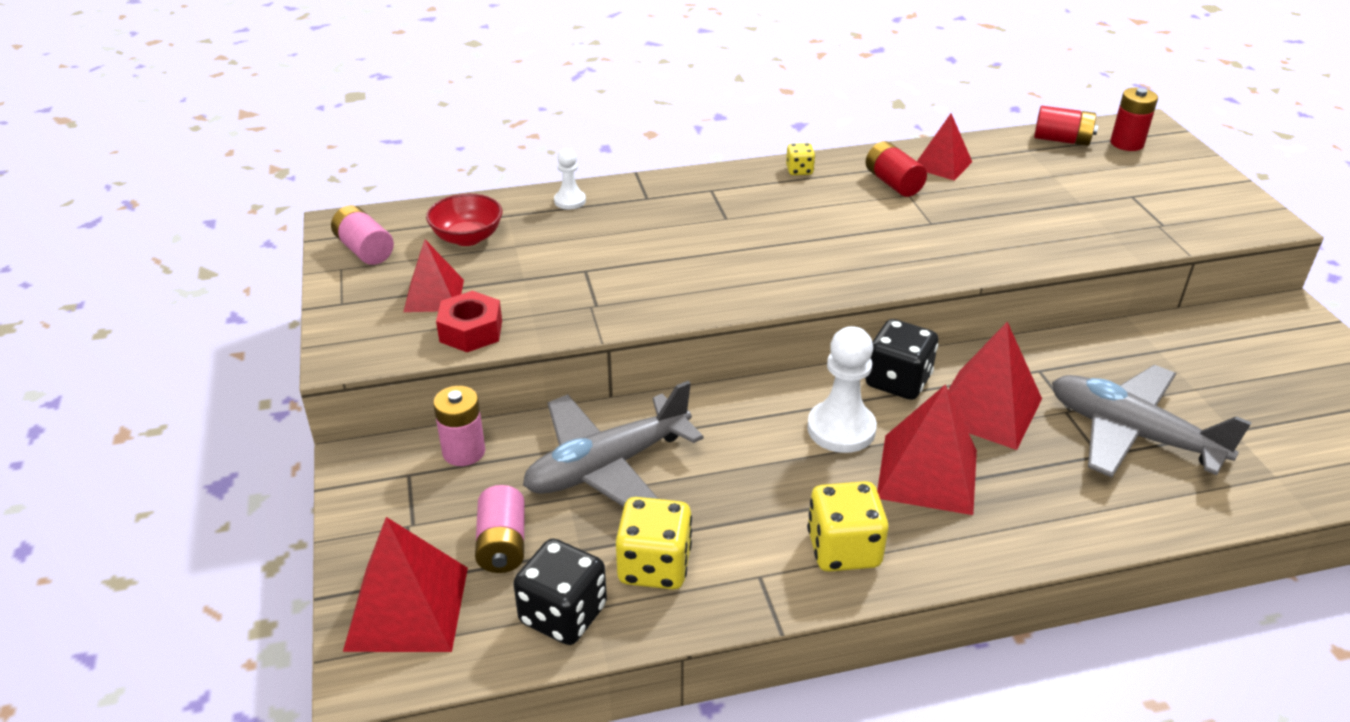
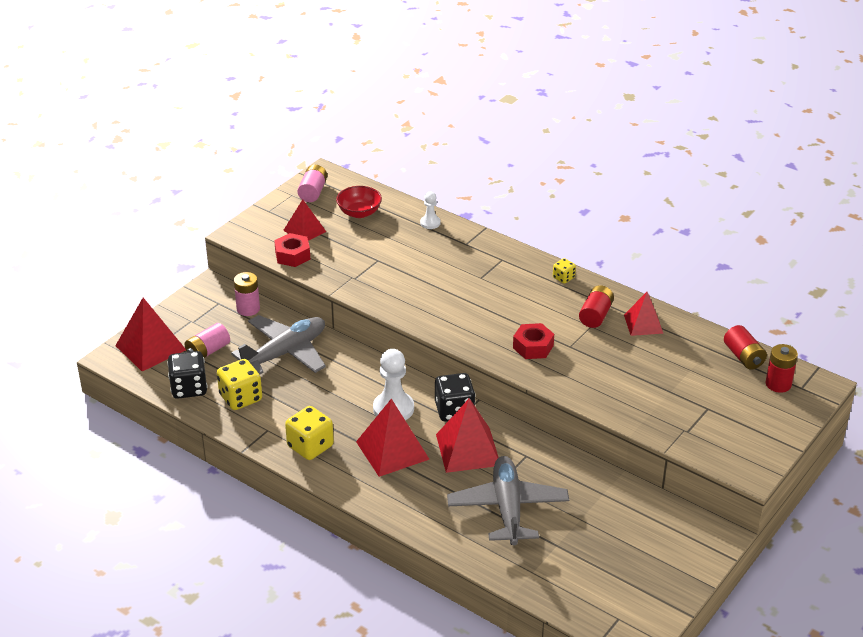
camera: 50 degrees right, 0 degrees up
grey plane [523,381,704,507] -> grey plane turned 120 degrees clockwise [231,315,326,375]
none -> red nut [513,323,554,359]

